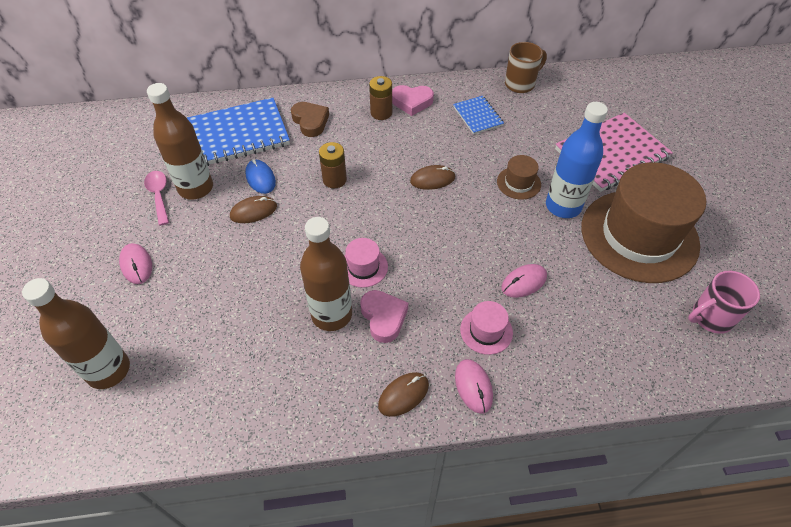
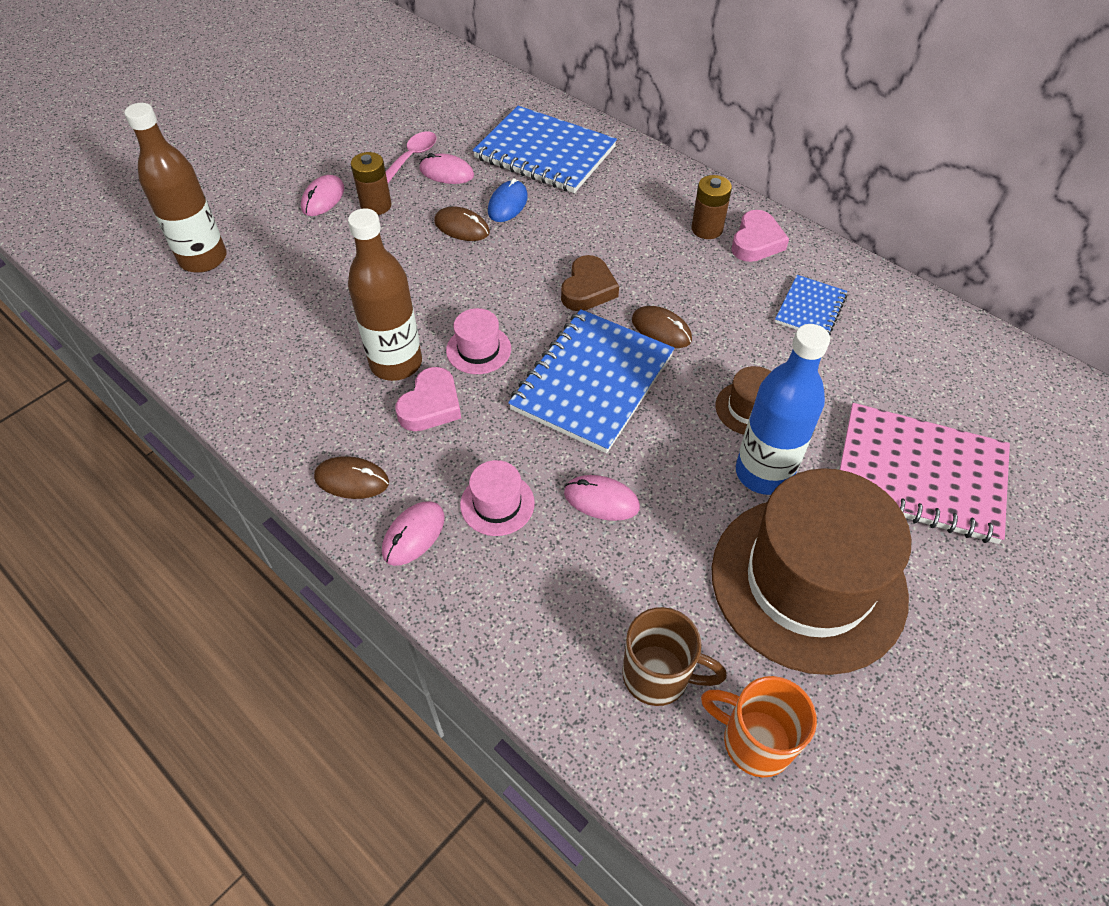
camera: 50 degrees right, 0 degrees up
brown bottle [147,83,213,200] -> pink mouse [419,153,474,184]
brown heart [291,102,329,137] -> brown heart moved to [561,255,619,311]
brown battery [319,142,347,188] -> brown battery moved to [351,152,391,215]
pink heart [392,85,434,116] -> pink heart turned 120 degrees counterclockwise [731,210,789,262]
brown mug [505,42,547,93] -> brown mug moved to [622,607,727,706]
pink mug [688,271,760,334] -> orange mug [701,676,817,777]
none -> blue notebook [508,309,674,453]

